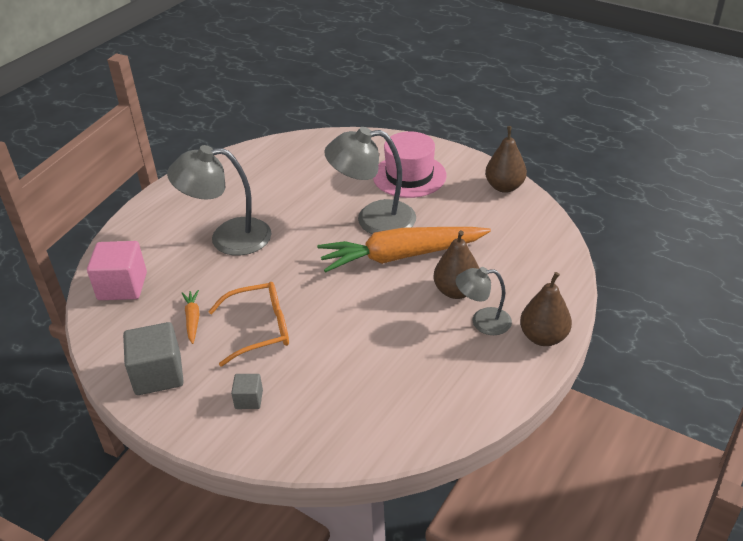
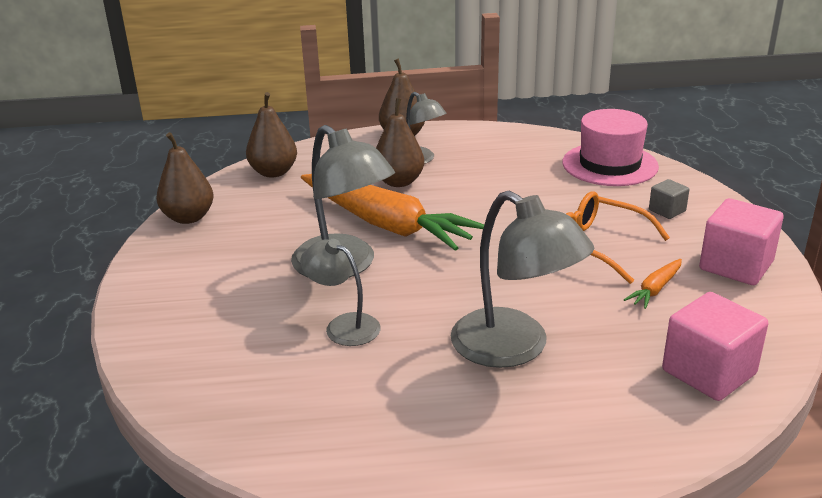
camera: 130 degrees left, 10 degrees down
grey cube [123,322,184,395] -> pink cube [699,198,784,285]
pink hat [373,131,447,198] -> pink hat moved to [562,109,659,186]
none -> brown pear [246,92,297,178]
none -> grey lamp [300,239,380,346]

